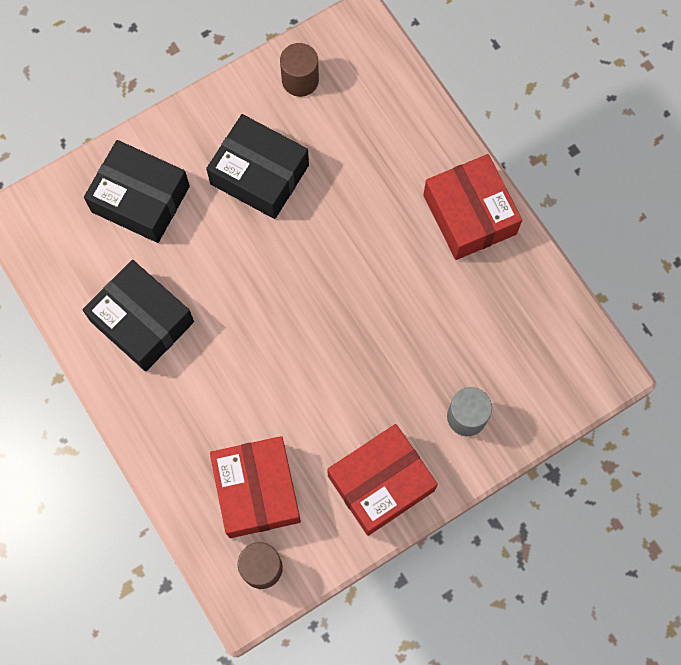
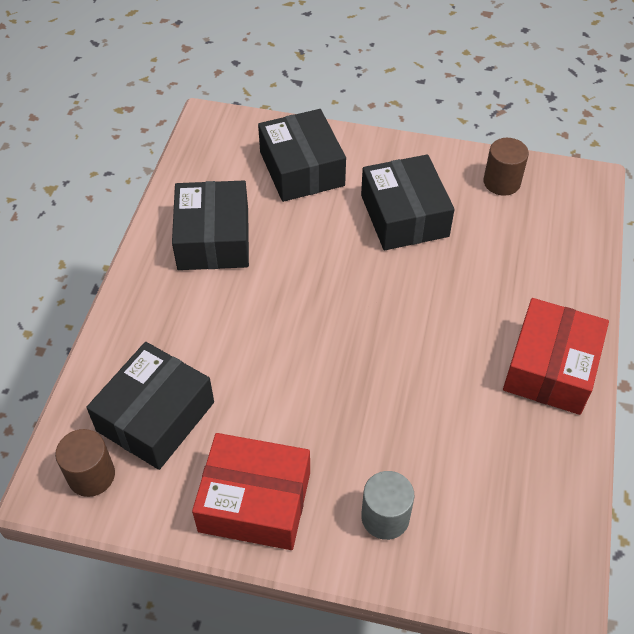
camera: 45 degrees right, 20 degrees down
red box [210,436,301,538] -> black box [86,342,214,470]

